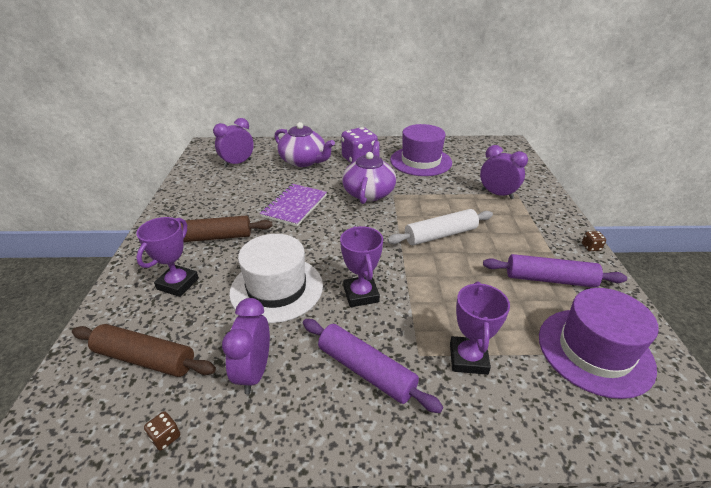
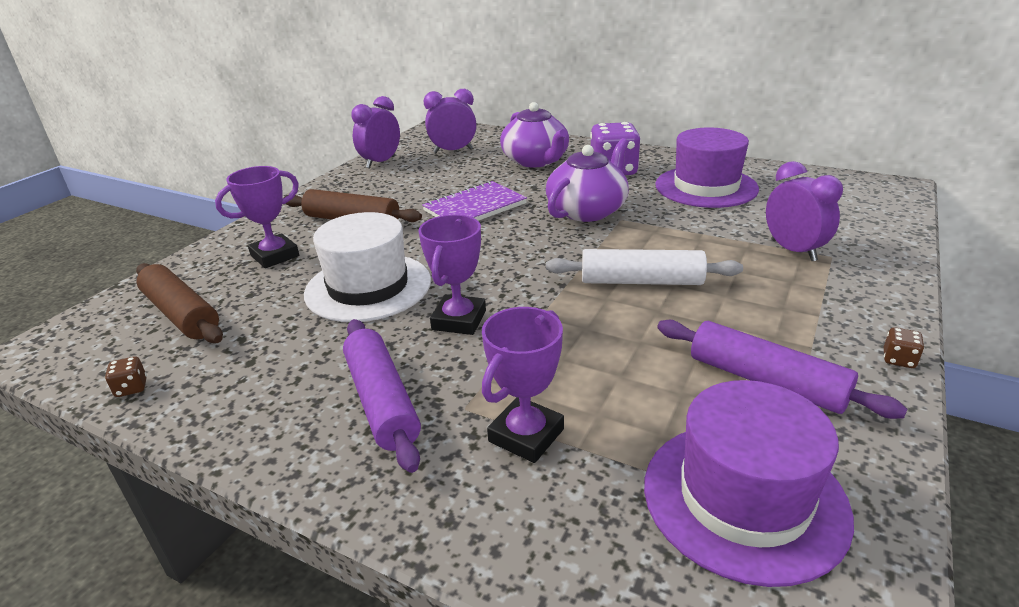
camera: 30 degrees right, 5 degrees down
purple clock [222,298,270,394] -> purple clock moved to [351,96,400,168]

